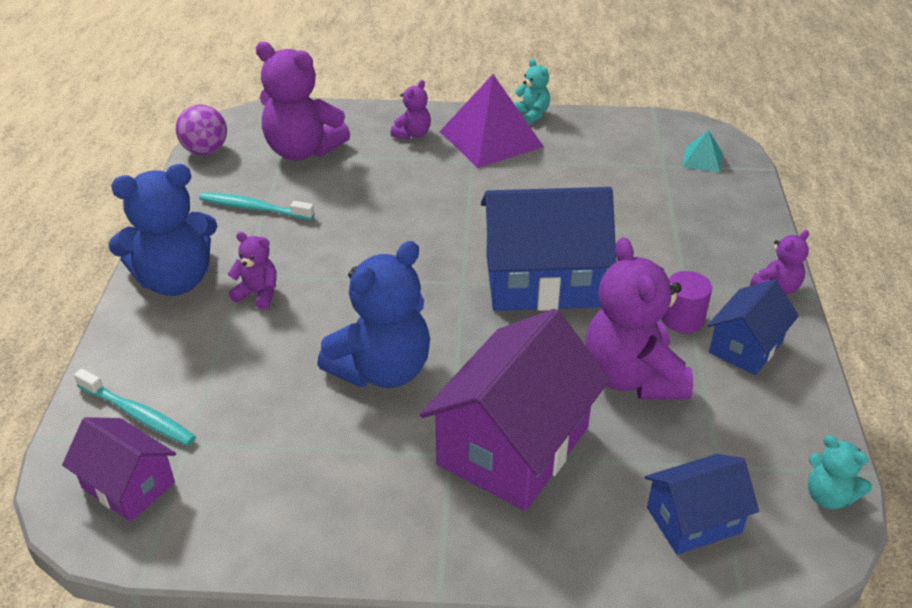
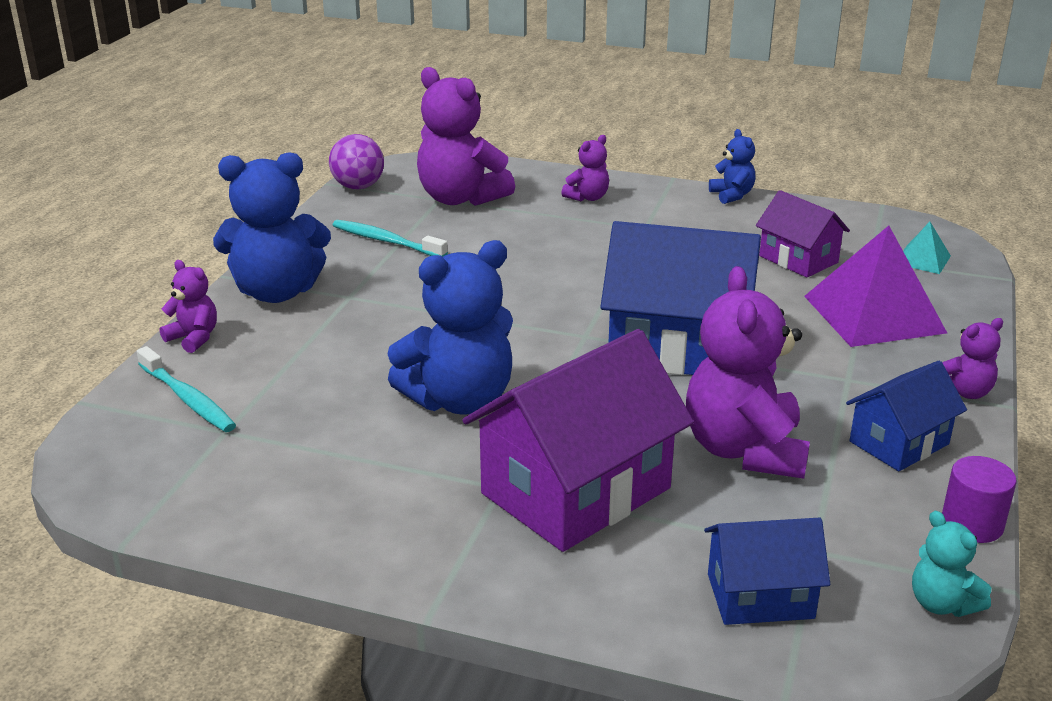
camera: 15 degrees right, 10 degrees down
purple house [62,417,176,522] -> purple house moved to [756,190,850,278]
purple teddy bear [228,232,277,310] -> purple teddy bear moved to [159,260,217,353]
purple pyramid [440,74,544,168] -> purple pyramid moved to [804,226,947,347]
turquoise teddy bear [514,59,550,125] -> blue teddy bear [709,129,755,204]
purple cylinder [662,271,712,333] -> purple cylinder moved to [942,456,1017,543]

